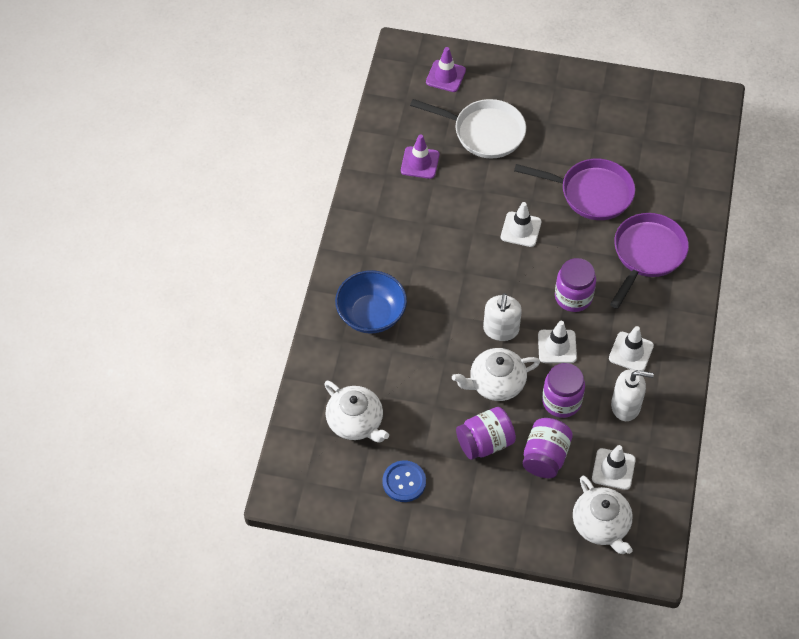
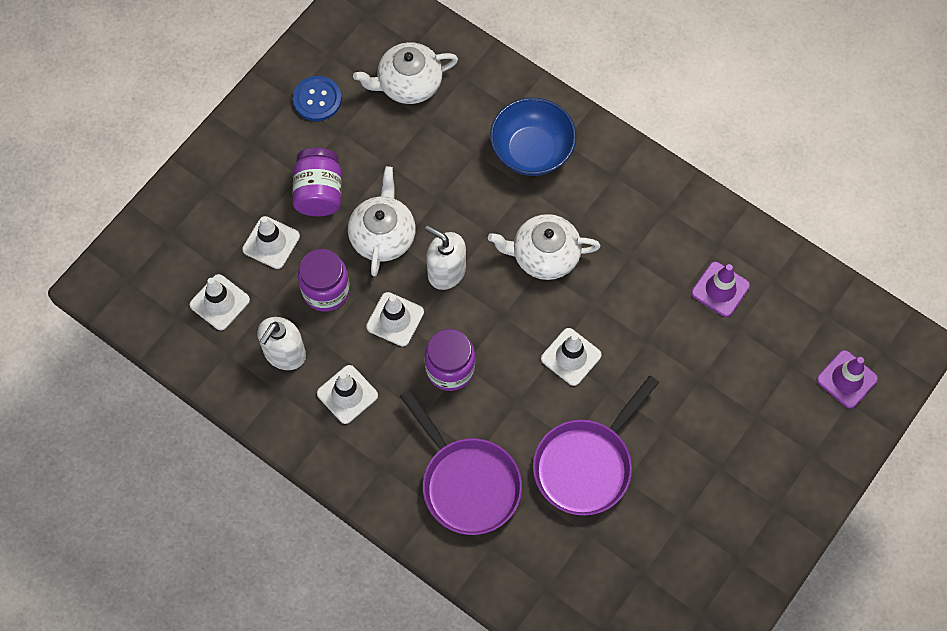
camera: 115 degrees right, 10 degrees up
white pan [410,99,526,159] -> none
purple jar [522,418,573,478] -> white traffic cone [242,216,300,269]
white teapot [573,476,633,554] -> white teapot moved to [488,214,600,280]

